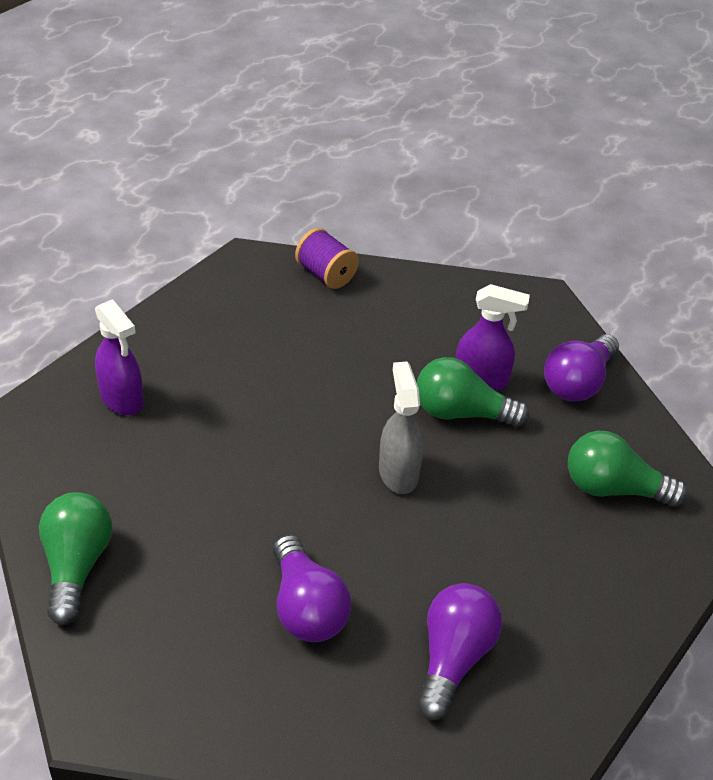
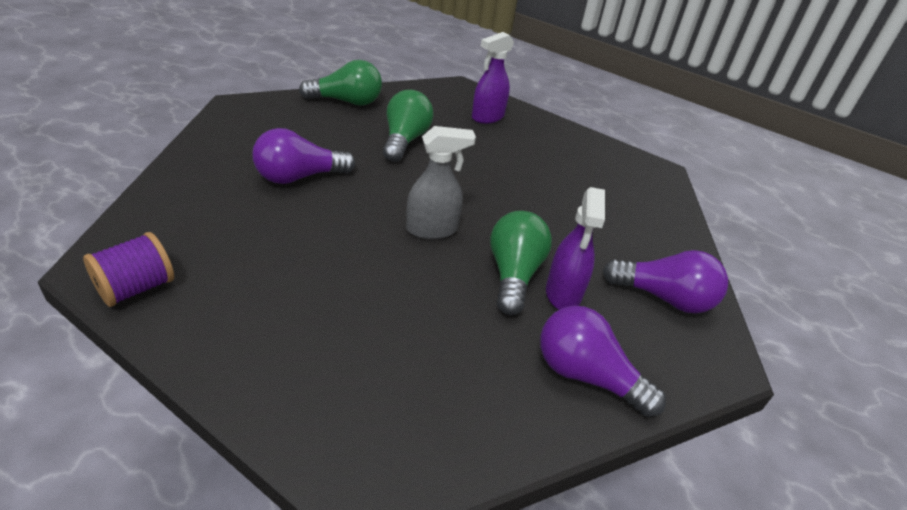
camera: 85 degrees right, 5 degrees down
purple spool [295,228,359,289] -> purple spool moved to [83,232,174,307]
purple light bulb [417,583,502,720] -> purple light bulb moved to [603,250,728,313]
green light bulb [568,431,688,507] -> green light bulb moved to [383,90,434,162]

